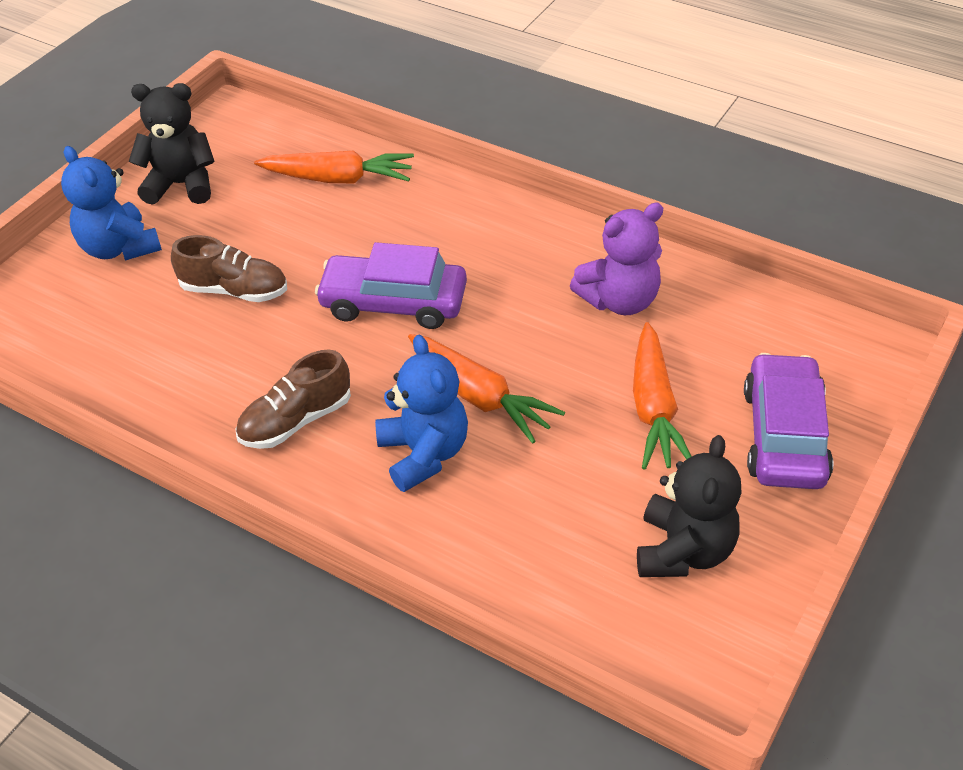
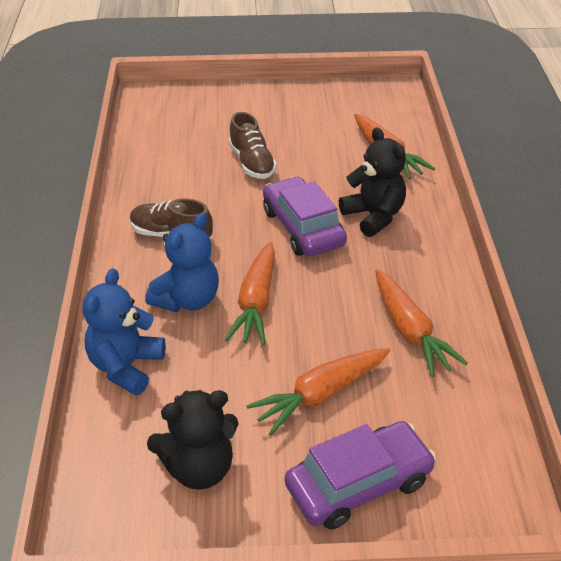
camera: 55 degrees right, 5 degrees down
blue teddy bear [61,146,162,260] -> blue teddy bear moved to [83,268,166,395]
black teddy bear [129,83,215,205] -> black teddy bear moved to [339,127,406,237]
purple teddy bear [570,202,663,315] -> orange carrot [375,269,468,377]

